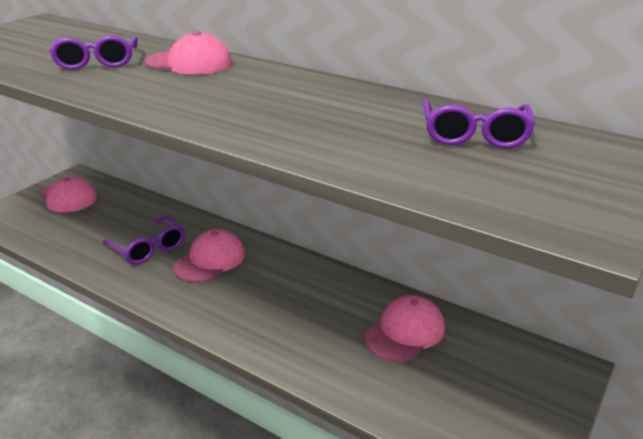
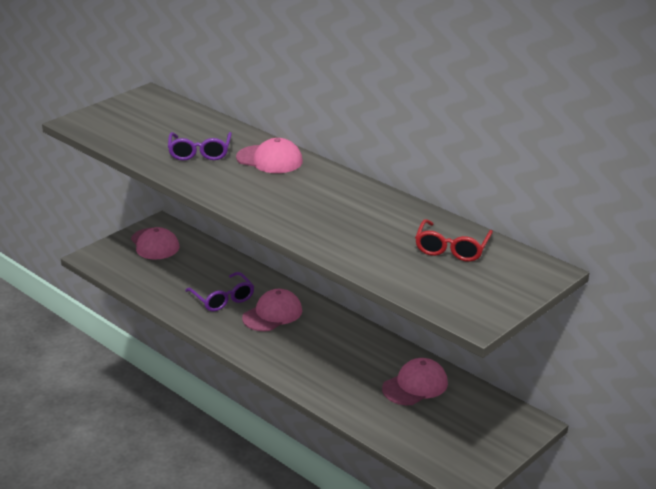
camera: 10 degrees right, 0 degrees up
purple glasses [423,99,535,148] -> red glasses [415,219,493,262]

